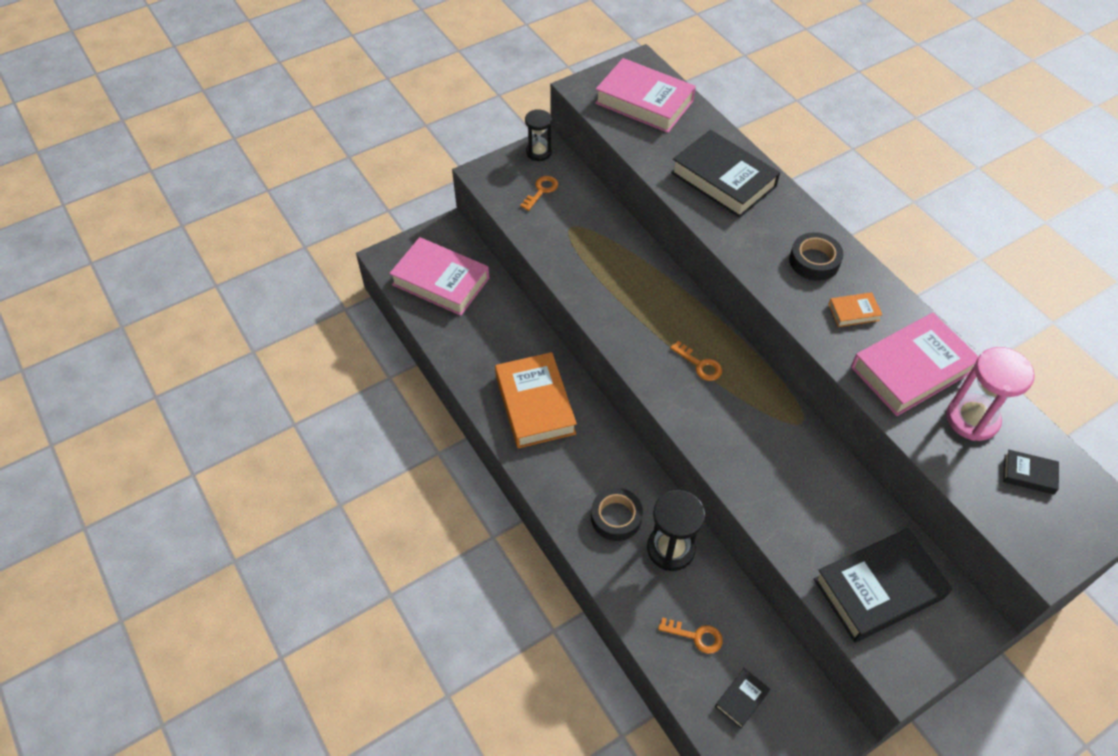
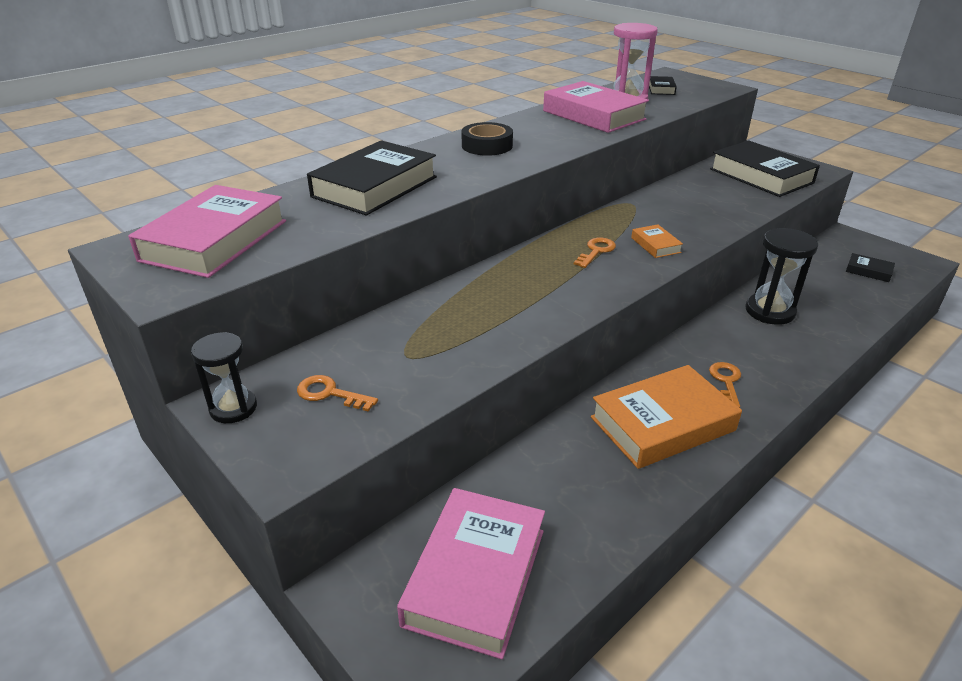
camera: 100 degrees left, 20 degrees down
black tape [591,488,643,541] -> none
orange key [658,617,723,654] -> orange key moved to [709,362,741,408]
orange book [828,292,882,327] -> orange book moved to [631,225,683,258]

